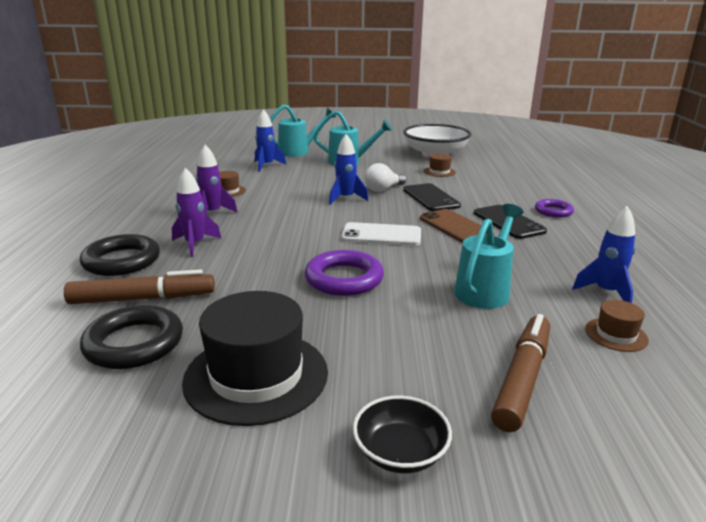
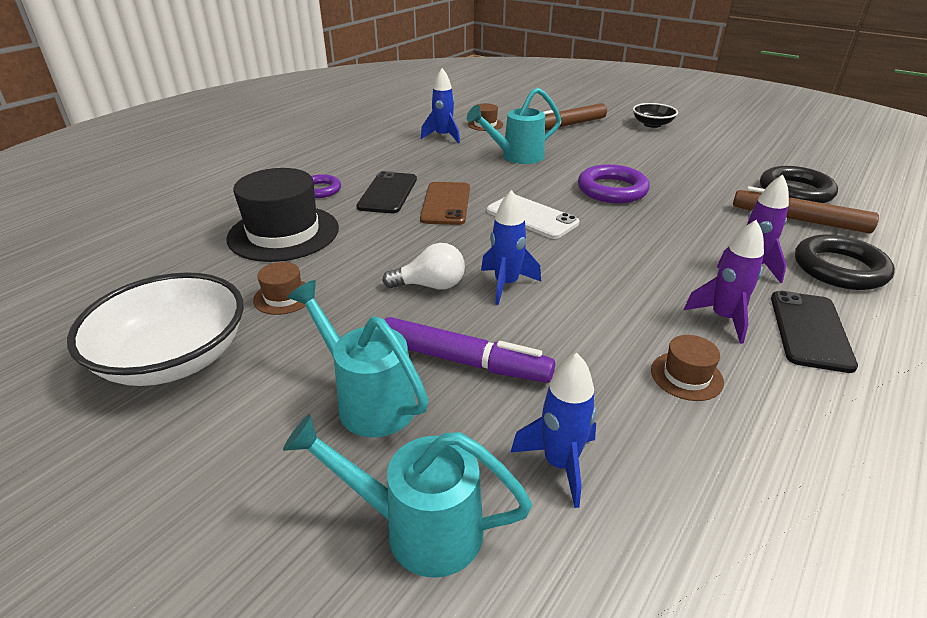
camera: 145 degrees left, 10 degrees up
black hat [182,291,328,426] -> black hat moved to [227,168,339,262]
black phone [403,183,461,211] -> black phone moved to [771,291,858,373]
none -> purple marker [384,317,555,383]

